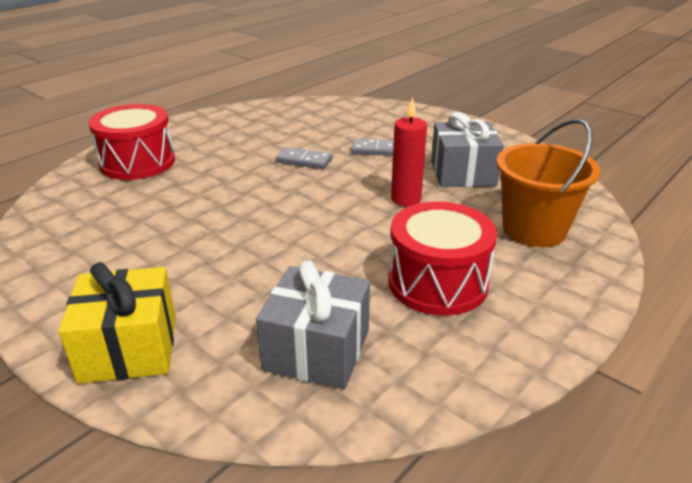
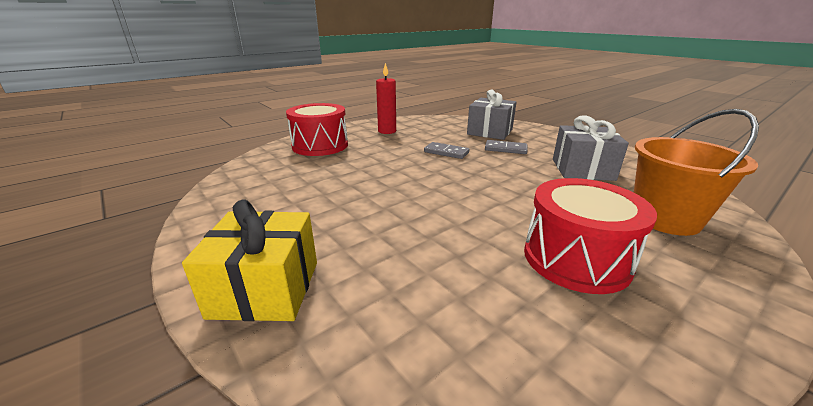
camera: 10 degrees right, 5 degrees down
grey gift [256,261,370,389] -> grey gift moved to [467,89,517,140]
red candle [391,97,427,206] -> red candle moved to [376,63,396,134]

